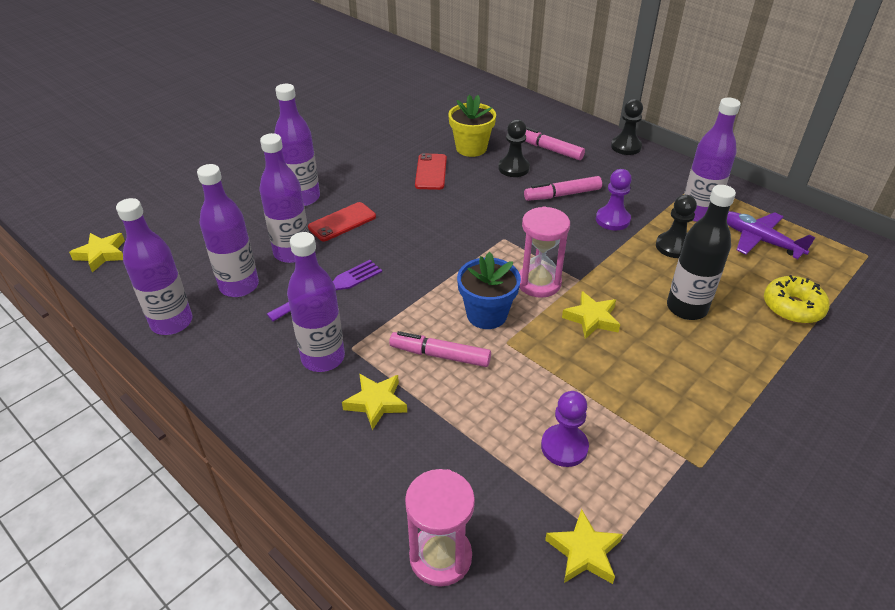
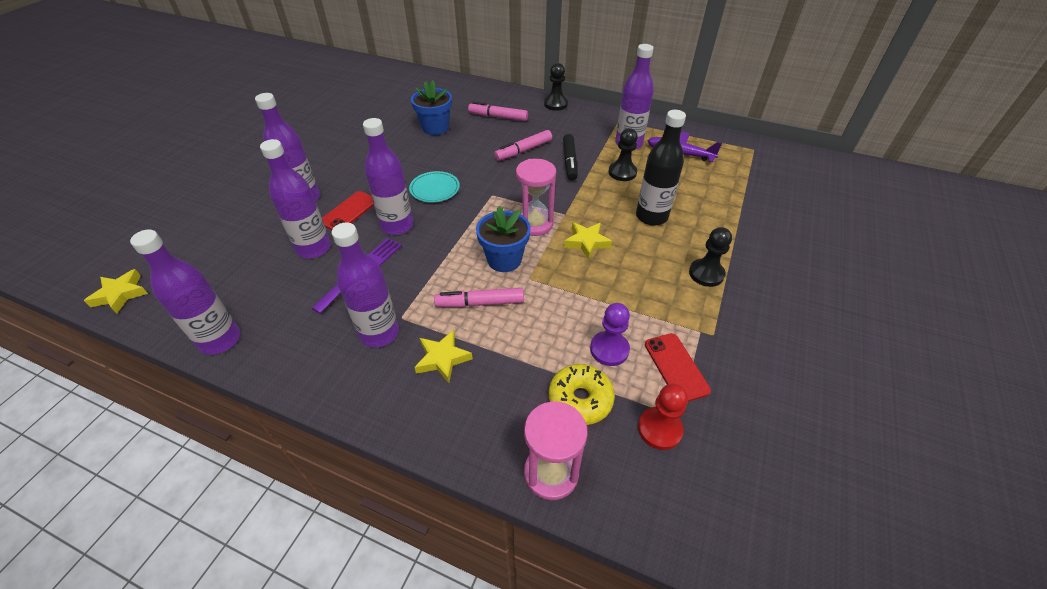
camera: 20 degrees left, 5 degrees up
purple bottle [197,164,259,297] -> purple bottle moved to [363,118,413,235]
red phone [415,153,447,190] -> red phone moved to [645,333,711,402]
yellow flower pot [448,95,496,157] -> blue flower pot [411,80,452,135]
black pawn [498,119,530,177] -> black pawn moved to [689,227,732,287]
yellow star [545,509,623,584] -> red pawn [638,384,688,450]
purple pawn [596,169,632,230] -> black marker [563,134,578,181]
yellow donut [764,275,830,324] -> yellow donut moved to [549,364,615,425]
none -> turquoise plate [409,171,460,202]

